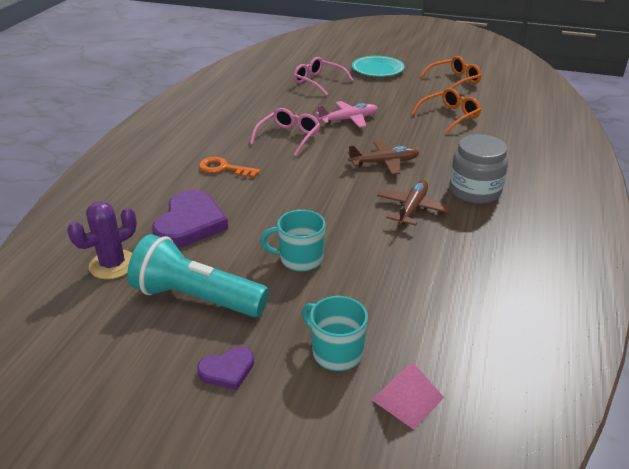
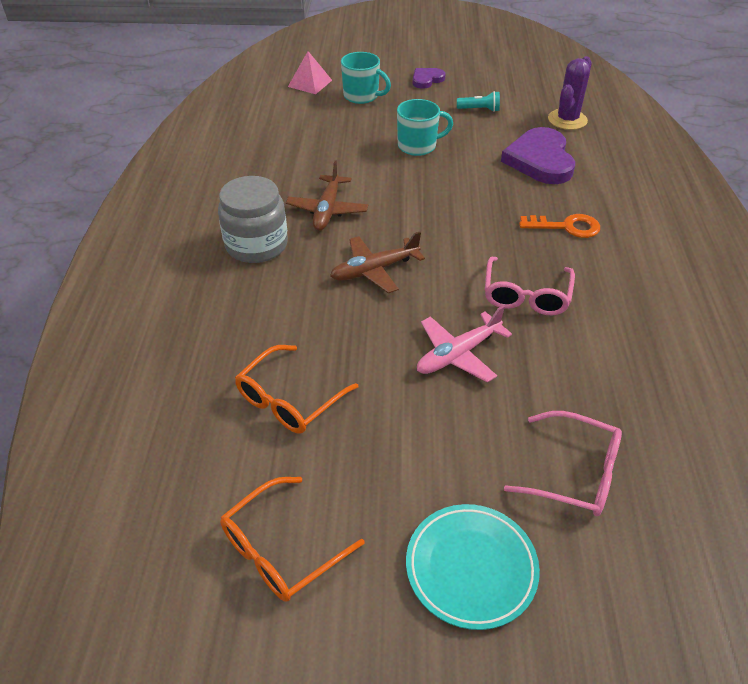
camera: 165 degrees right, 10 degrees up
turquoise flashlight [127,234,269,317] -> turquoise flashlight [457,91,500,112], size x0.41

